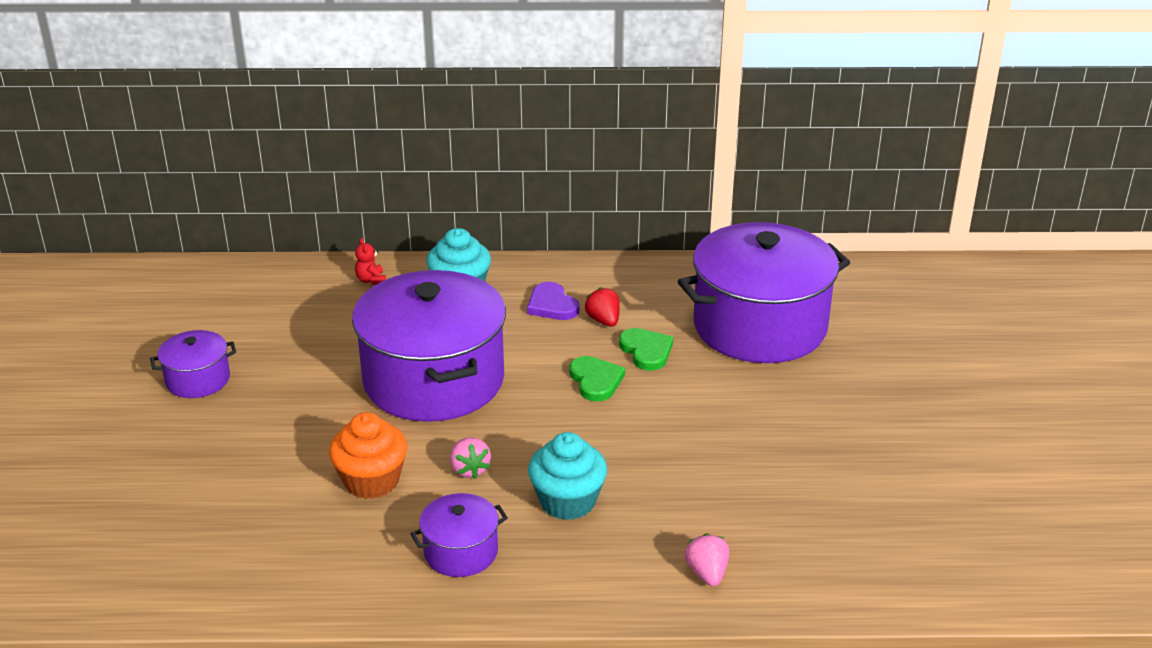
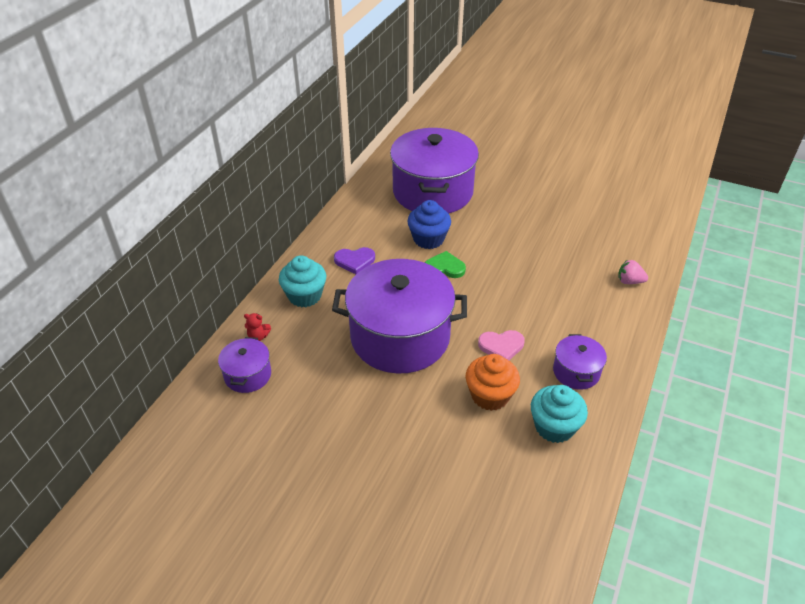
camera: 65 degrees left, 10 degrees up
purple pot [150,330,236,398] -> purple pot moved to [218,337,271,393]
pink strawberry [450,437,491,479] -> pink heart [478,330,525,360]
turquoise cupcake [528,432,607,520] -> turquoise cupcake moved to [531,385,588,443]
red strawberry [585,287,620,327] -> none
green heart [619,328,673,371] -> blue cupcake [408,200,451,249]

